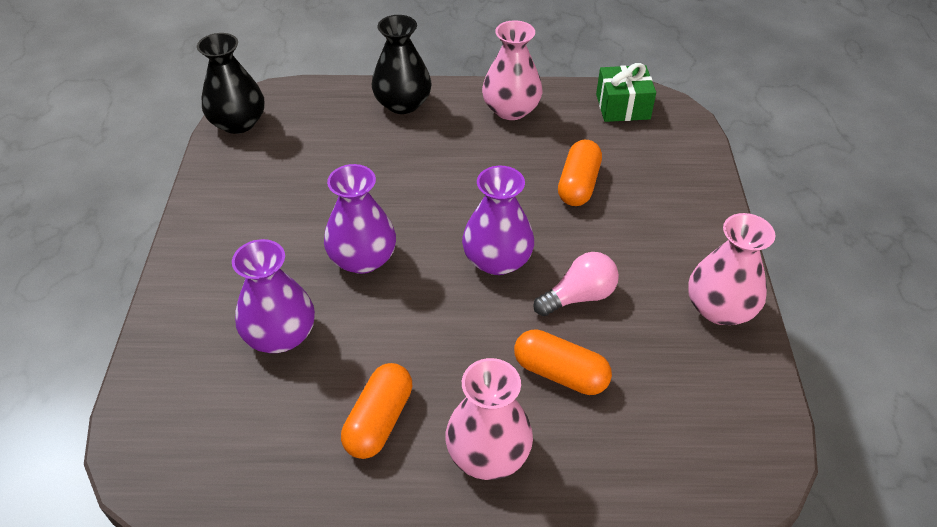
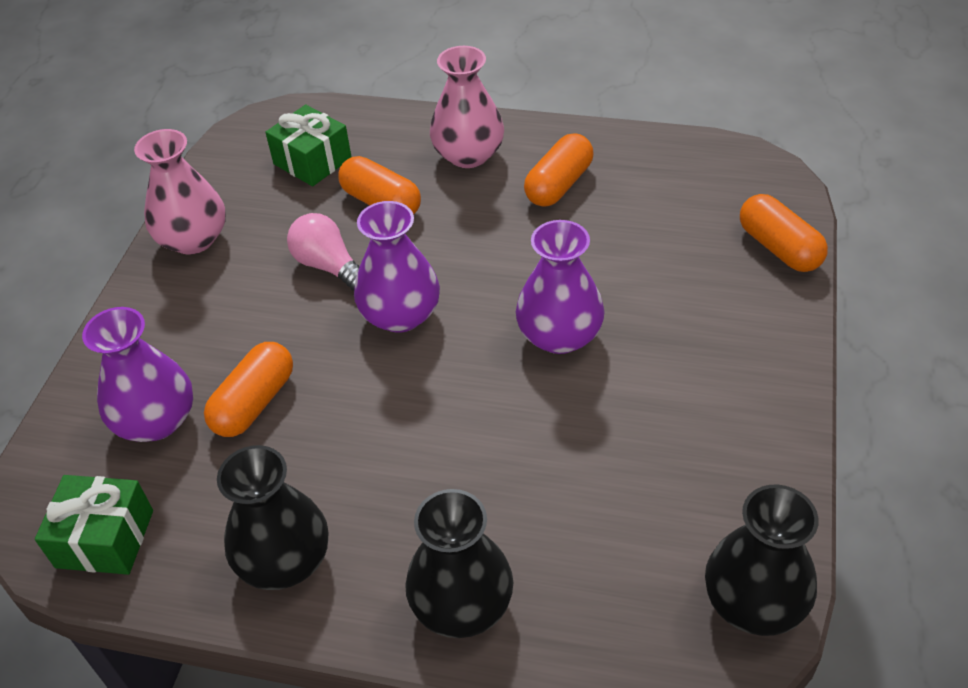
camera: 165 degrees left, 0 degrees up
purple vase [232,239,315,353] -> purple vase moved to [82,307,193,442]
pink vase [482,20,543,120] -> black vase [217,445,328,590]
pink light bulb [533,252,619,316] -> pink light bulb turned 60 degrees clockwise [287,213,360,291]
none -> green gift [265,105,352,186]
none -> orange capsule [740,194,828,272]

